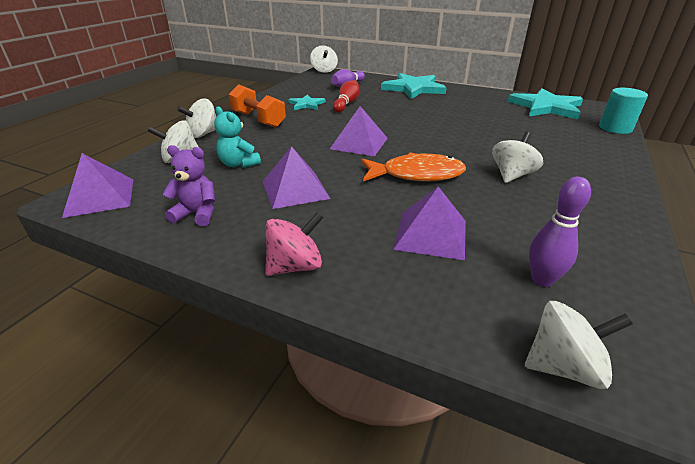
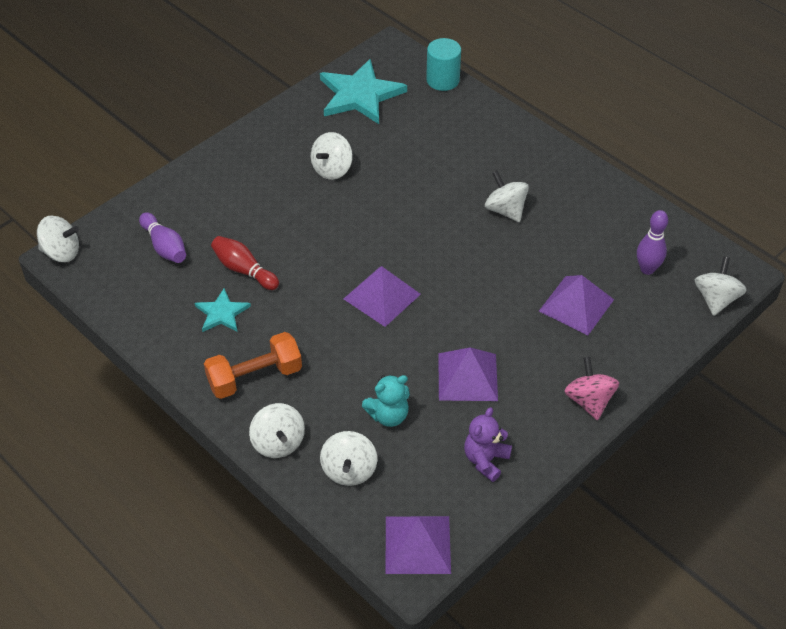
camera: 70 degrees left, 15 degrees up
orange fish [361,152,466,182] -> none
turquoise star [381,73,447,99] -> none
none -> white spinning top [311,132,353,180]

